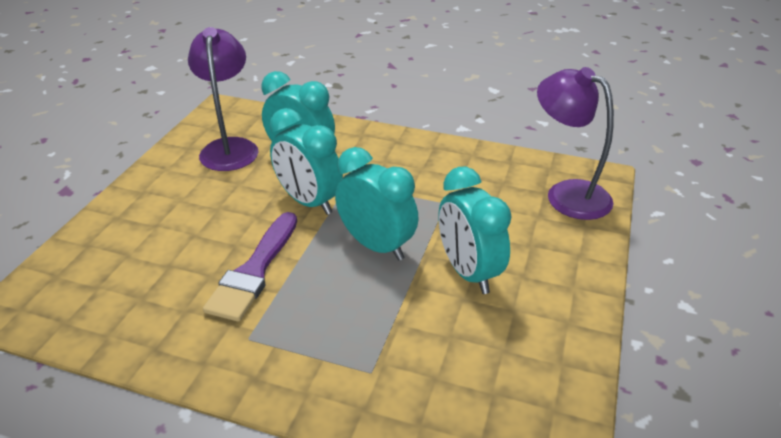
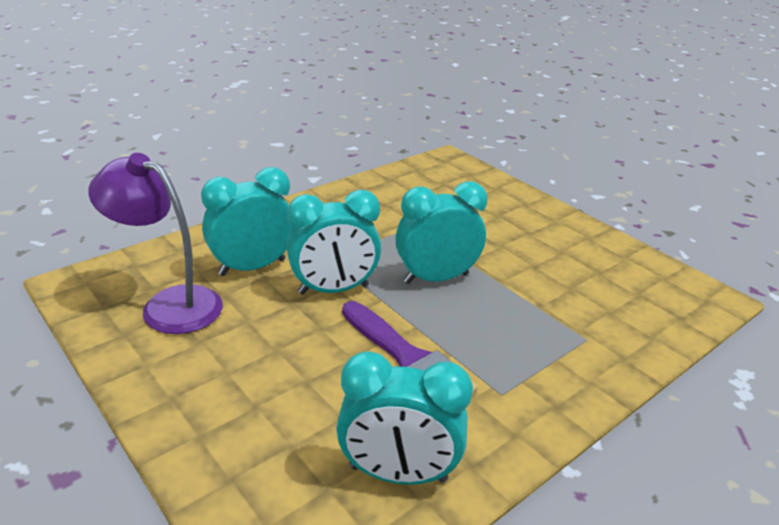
camera: 60 degrees left, 5 degrees down
turquoise clock [439,166,511,294] -> turquoise clock moved to [336,351,473,485]
purple lamp [537,67,614,220] -> none

